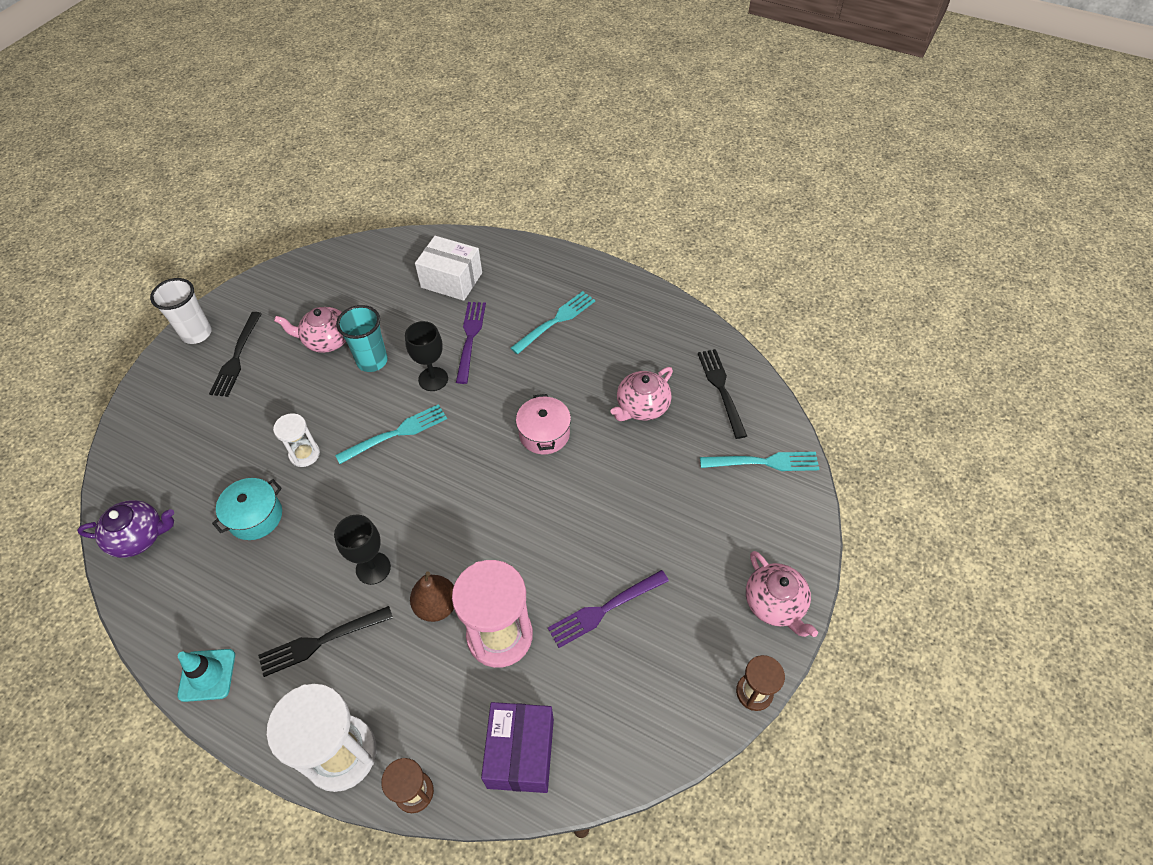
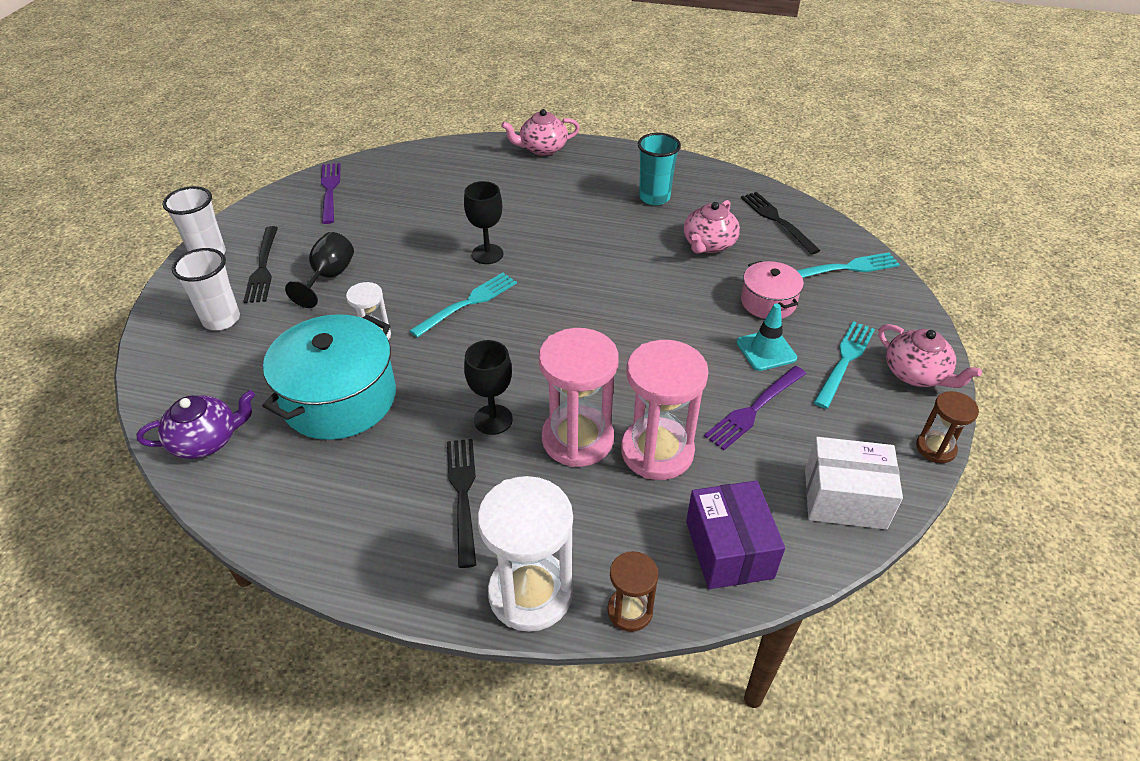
camera: 15 degrees left, 10 degrees down
turquoise traffic cone [177,649,235,702] -> turquoise traffic cone moved to [737,303,797,371]
turquoise pot [212,478,282,540] -> turquoise pot [262,314,396,440], size x1.82
black fork [258,606,393,677] -> black fork turned 120 degrees clockwise [447,439,476,568]
pink teapot [274,307,346,353] -> pink teapot moved to [501,109,580,156]
turquoise cup [336,305,388,372] -> turquoise cup moved to [638,133,681,205]
brown pear [410,572,454,622] -> pink hourglass [539,328,619,467]
white box [415,236,482,301] -> white box moved to [805,437,903,530]
purple fork [456,302,486,384] -> purple fork moved to [321,163,341,224]
turquoise fork [511,291,595,354] -> turquoise fork moved to [813,321,875,409]
pink pot [516,394,571,454] -> pink pot moved to [741,261,804,319]
none -> white cup [172,248,240,330]
none -> black goblet [285,232,354,308]

